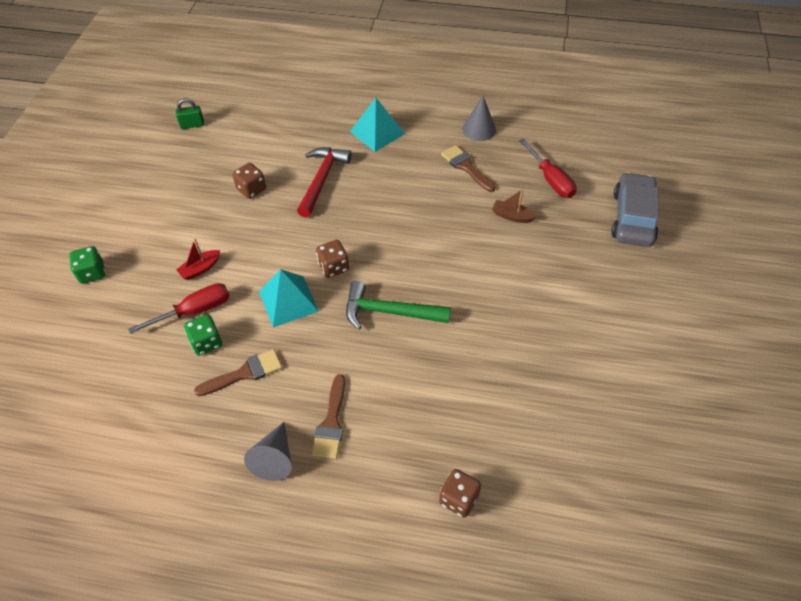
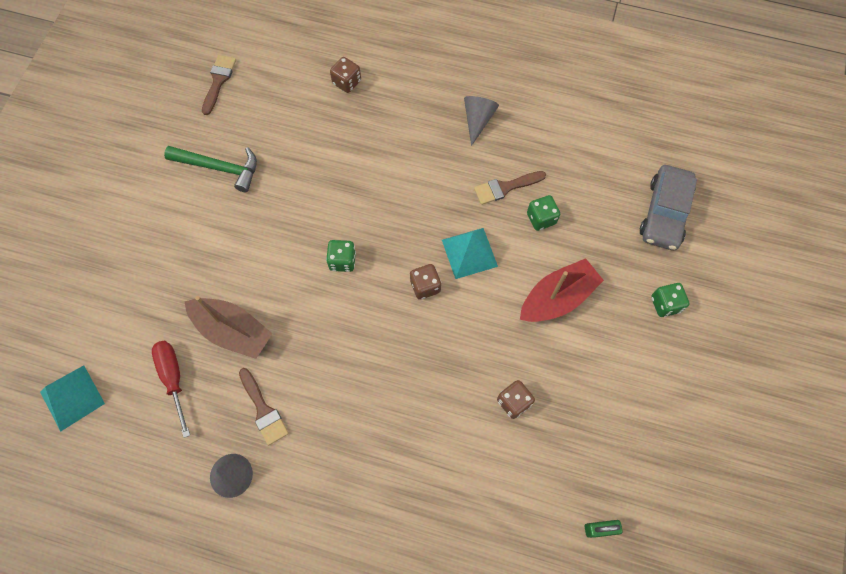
camera: 175 degrees left, 15 degrees up
red screwdriver [128,283,230,334] -> none
red boat [176,238,220,280] -> red boat [520,258,604,322], size x2.01
red hammer [297,147,352,218] -> none
brown brush [312,374,345,459] -> brown brush moved to [202,55,236,115]
green hammer [346,281,451,330] -> green hammer moved to [164,146,257,192]
turquoise pyramid [350,98,405,152] -> turquoise pyramid moved to [40,365,105,432]
brown boat [492,189,536,223] -> brown boat [185,296,273,359], size x2.01
grey car [611,172,659,247] -> grey car moved to [640,165,697,250]
none -> green dice [326,240,356,272]

